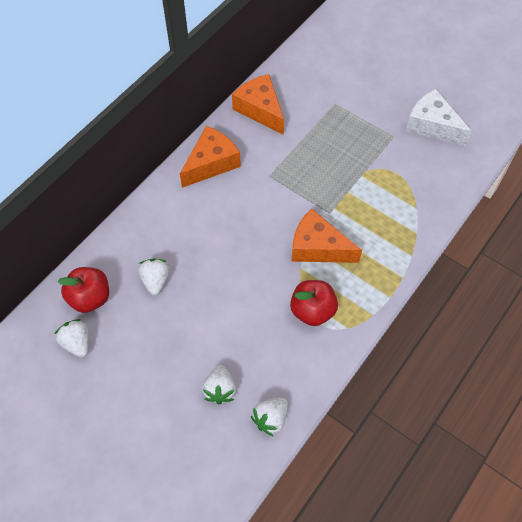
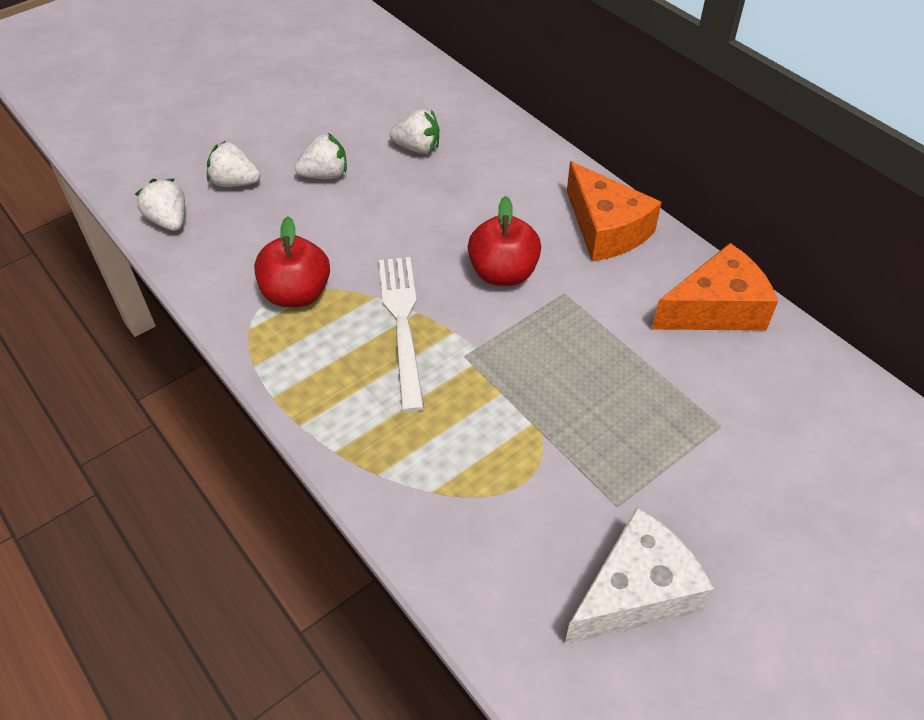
camera: 105 degrees right, 10 degrees down
white strawberry [55,319,89,358] -> white strawberry moved to [295,133,347,179]
red apple [58,267,109,313] -> red apple moved to [468,196,541,286]
orange cheese [291,208,362,263] -> white fork [379,257,424,412]

